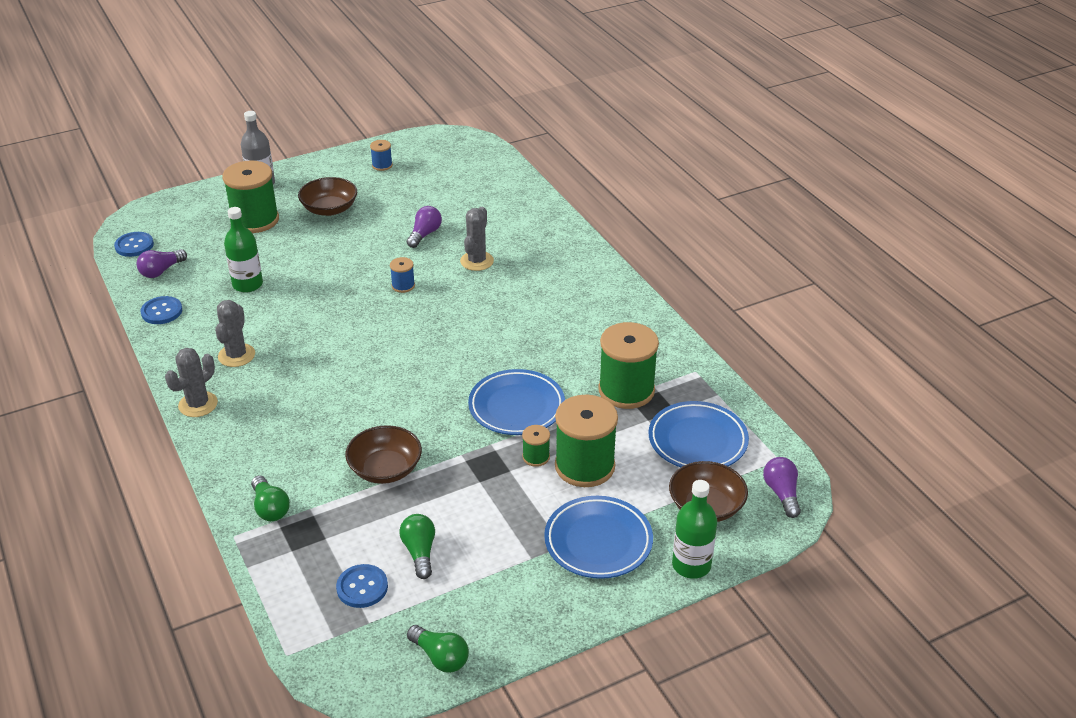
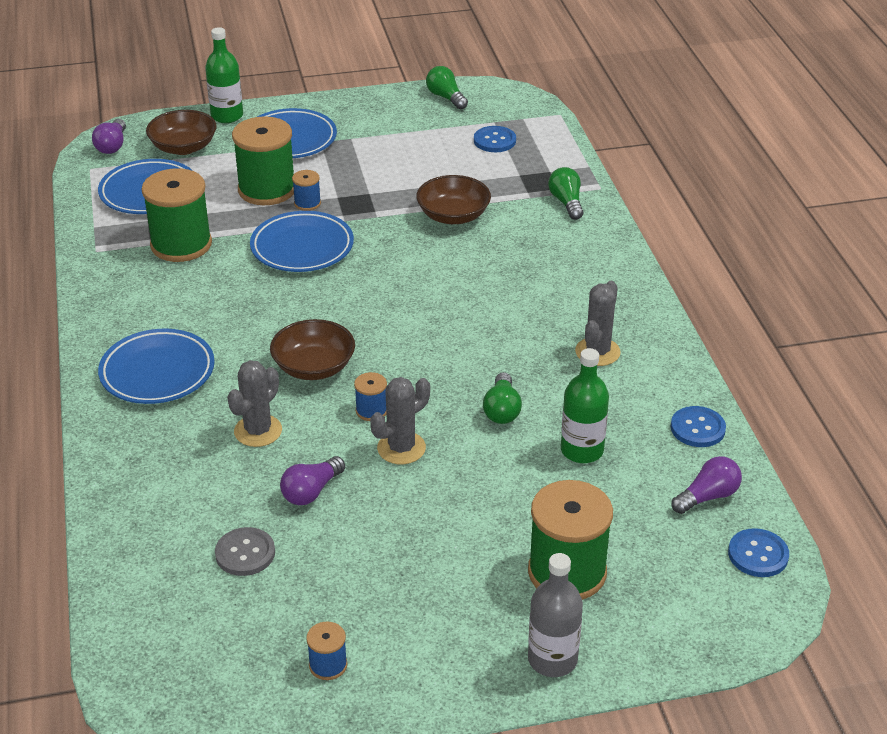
camera: 165 degrees left, 0 degrees up
grey cactus [165,348,218,417] -> grey cactus moved to [370,377,430,465]
brown bowl [298,177,357,216] -> brown bowl moved to [270,319,355,380]
green light bulb [399,514,435,579] -> green light bulb moved to [483,372,522,424]
green spool [522,425,550,467] -> blue spool [292,170,321,211]
none -> blue plate [98,329,215,404]
none -> grey button [215,527,275,576]

